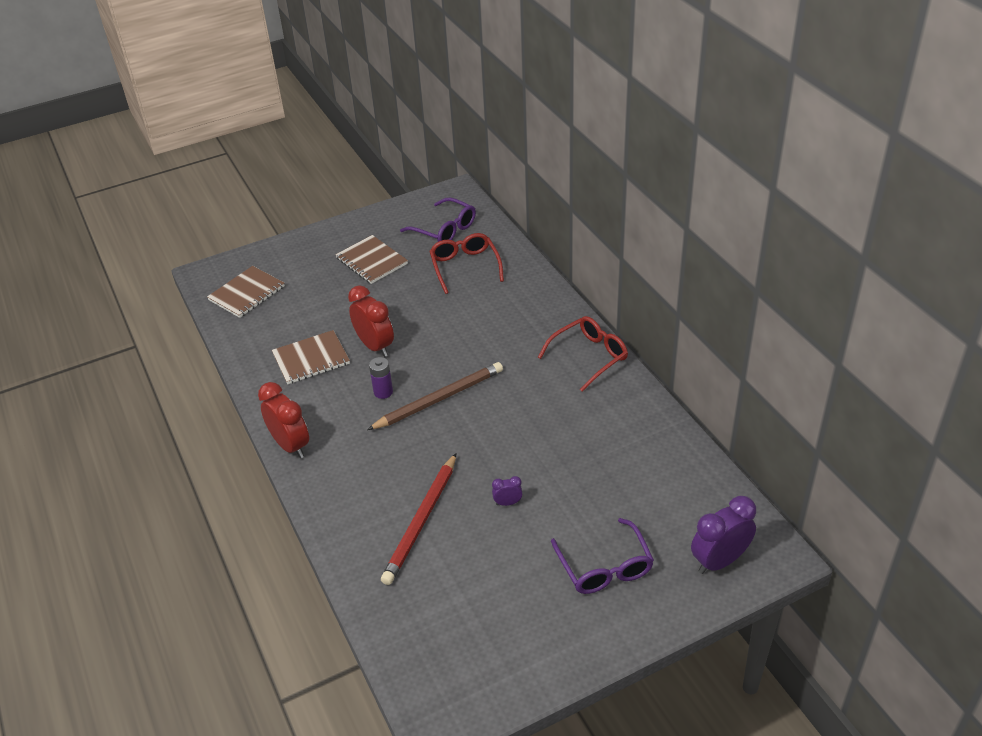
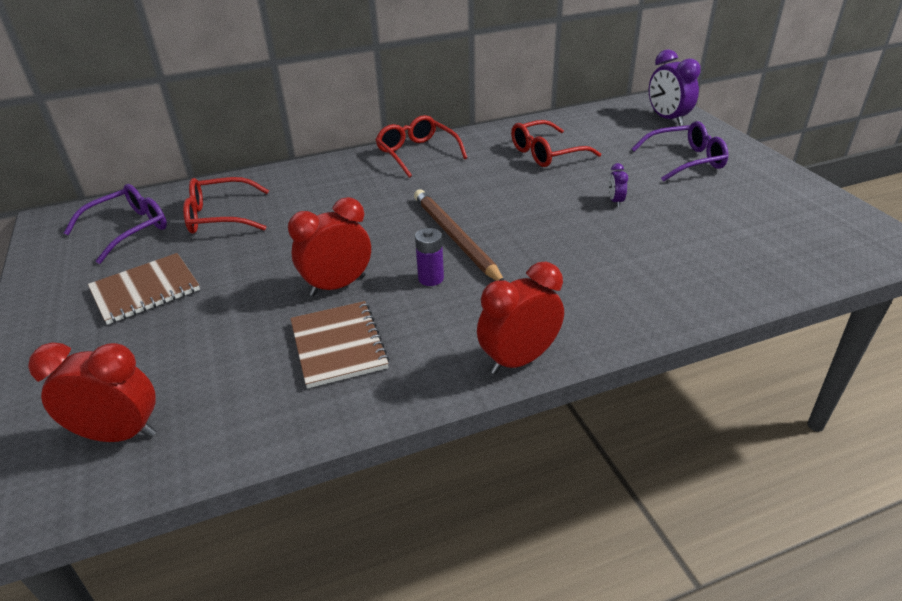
camera: 85 degrees left, 5 degrees down
brown notebook [207,266,285,318] -> red clock [28,342,156,442]
red pencil [381,453,456,585] -> none
none -> red glasses [511,120,601,167]

